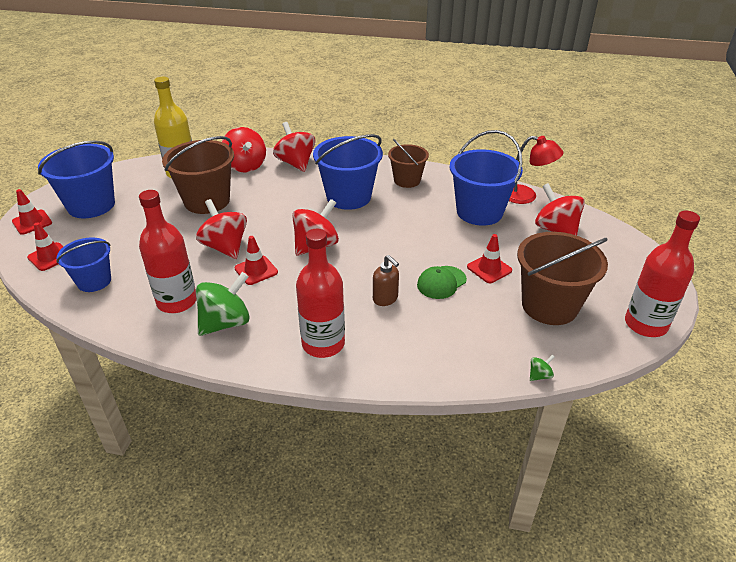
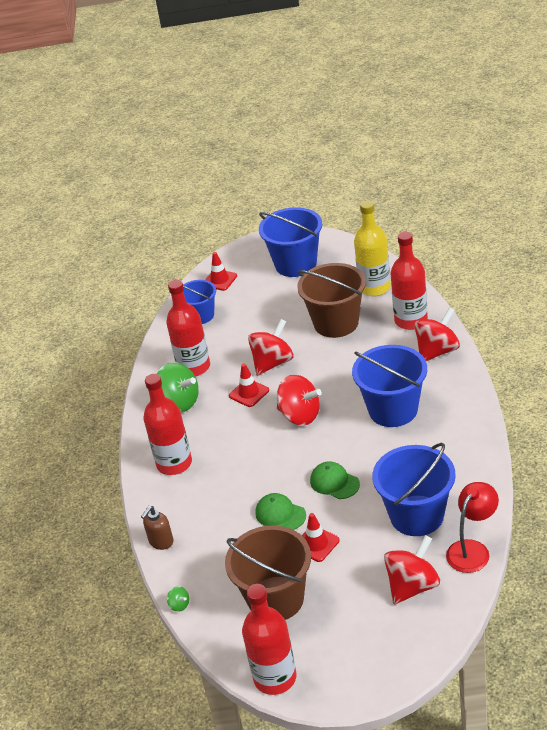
camera: 80 degrees right, 0 degrees up
red traffic cone [12,189,52,235] -> none
red spinning top [222,127,266,173] -> red bottle [391,232,428,330]
brown soap dispenser [373,255,399,306] -> brown soap dispenser moved to [141,506,174,550]
brown bucket [388,139,429,188] -> none
red lamp [509,136,563,204] -> red lamp turned 150 degrees counterclockwise [446,482,499,573]
none -> green cap [310,461,360,499]

